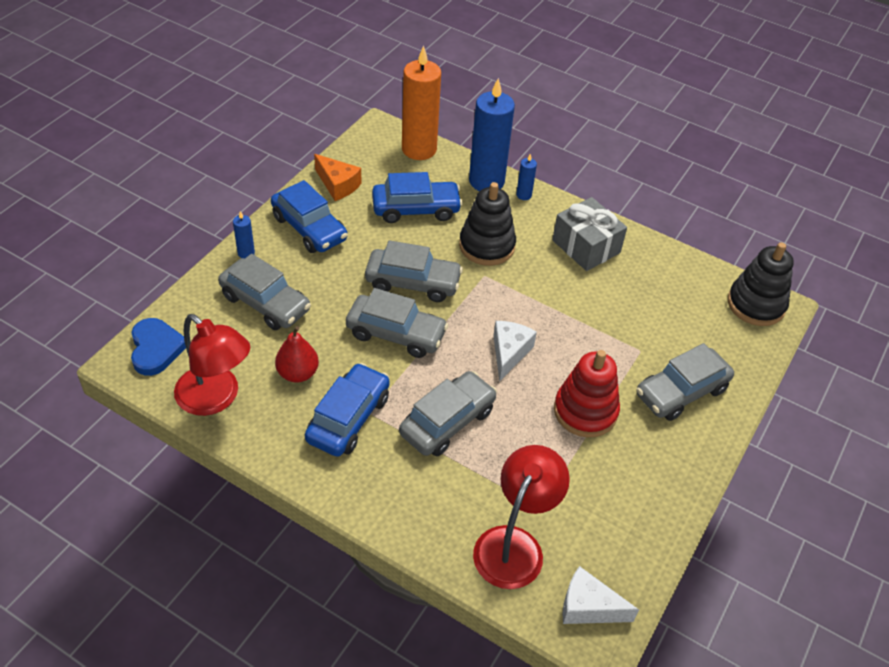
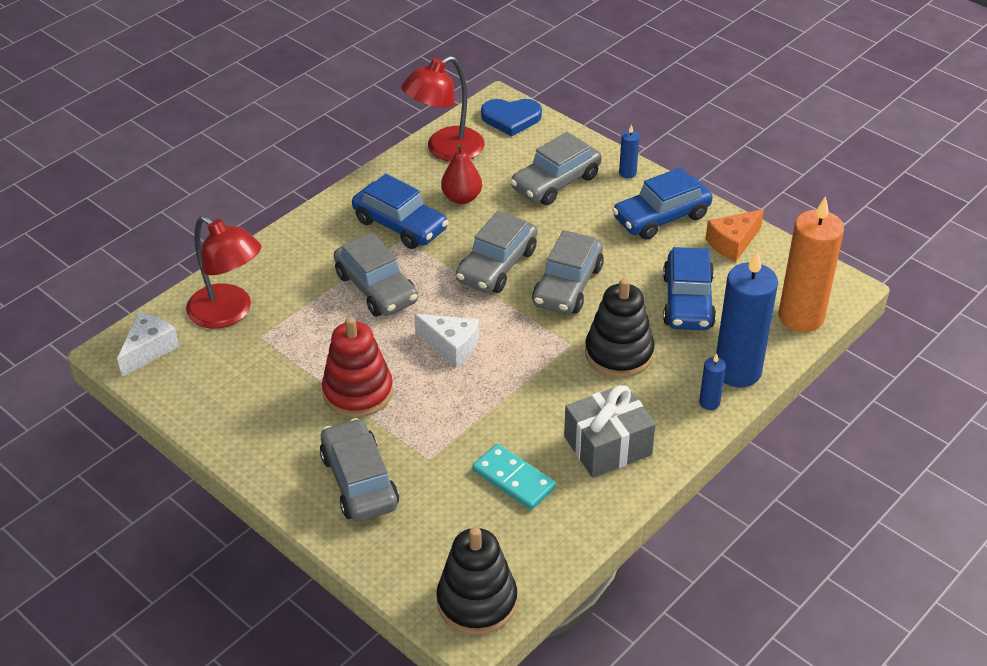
camera: 105 degrees right, 5 degrees down
none -> turquoise domino [472,444,556,510]

